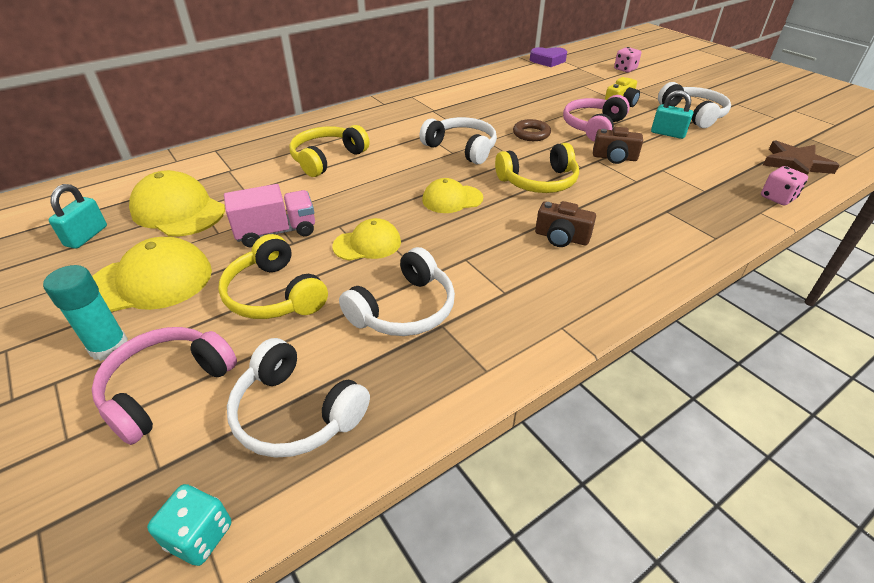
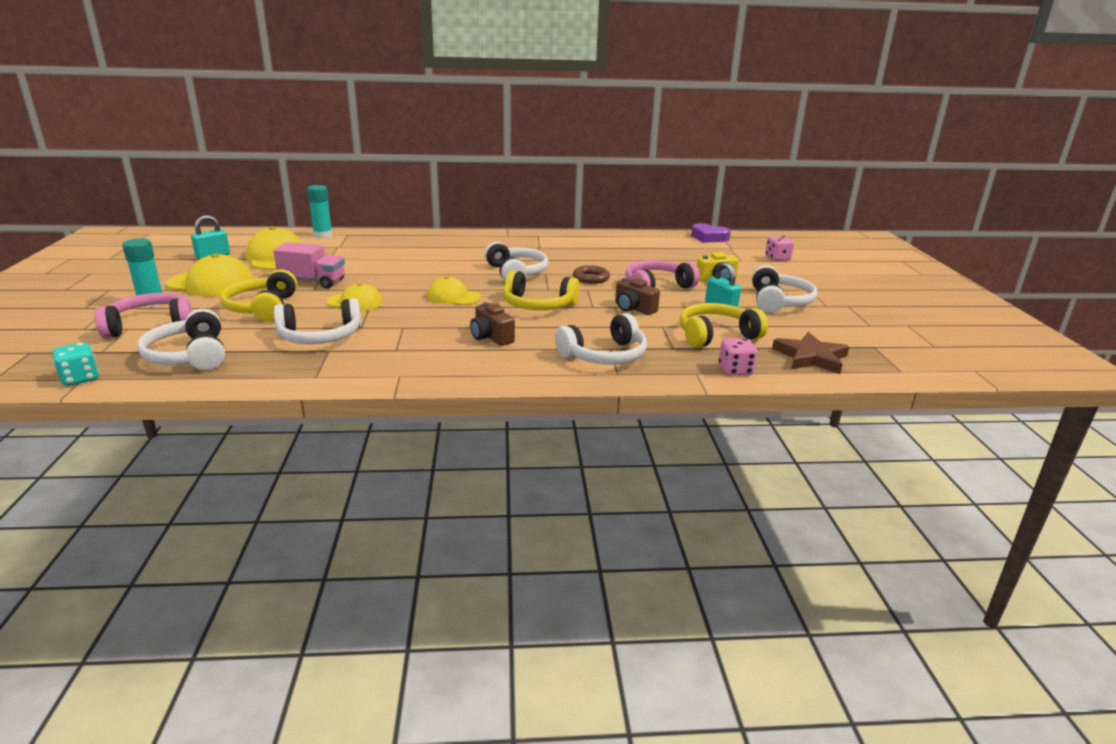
camera: 30 degrees right, 15 degrees down
yellow headphones [289,125,370,177] -> yellow headphones moved to [680,303,768,348]
none -> turquoise glue stick [307,185,333,238]
none -> white headphones [555,313,647,365]

